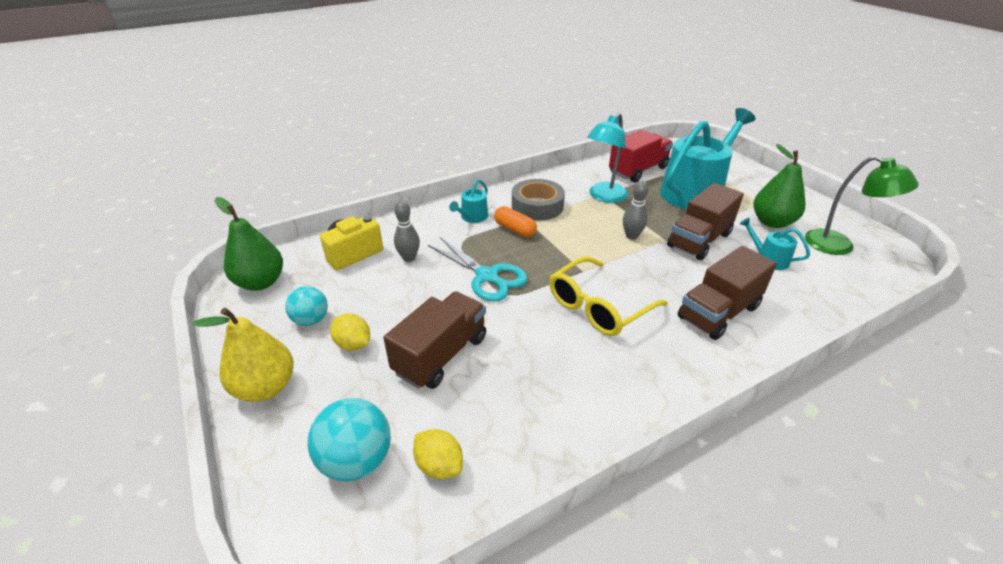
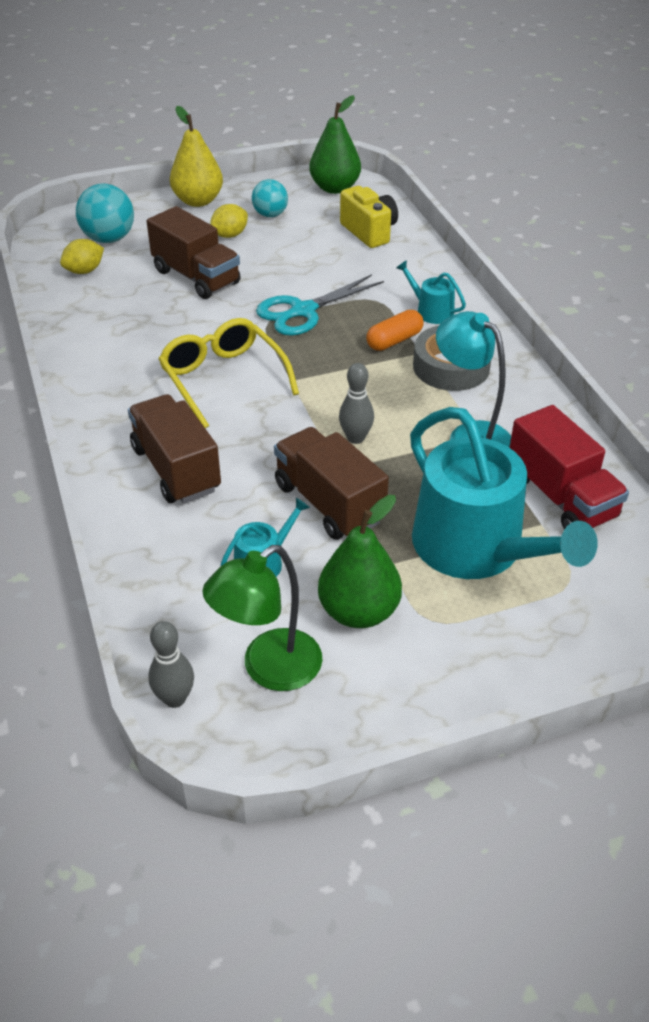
camera: 100 degrees right, 5 degrees up
grey bowling pin [394,201,420,262] -> grey bowling pin moved to [148,621,194,708]

